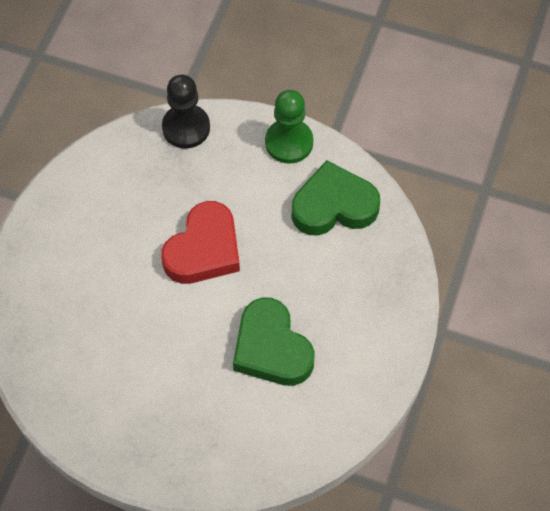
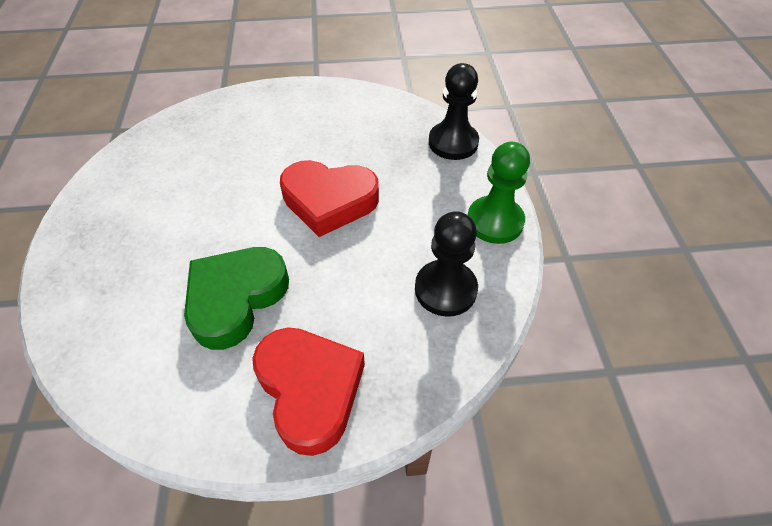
camera: 65 degrees right, 10 degrees down
green heart [292,160,380,236] -> black pawn [415,211,478,317]
none -> red heart [252,327,365,456]

